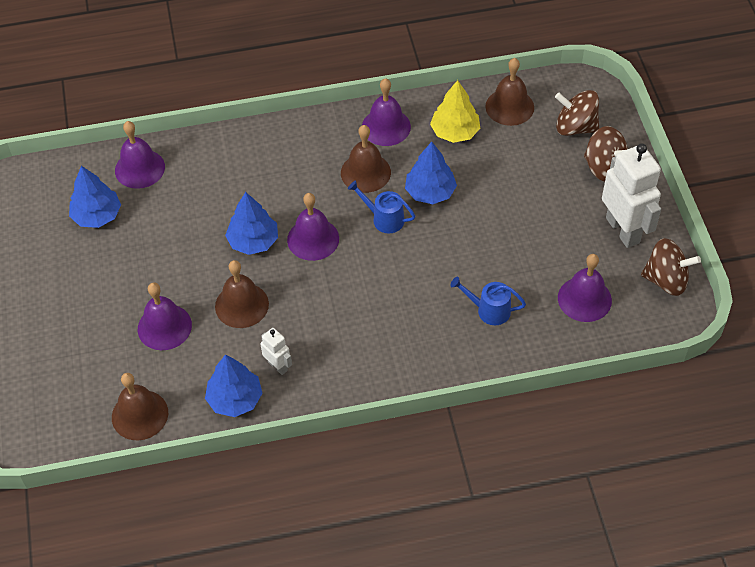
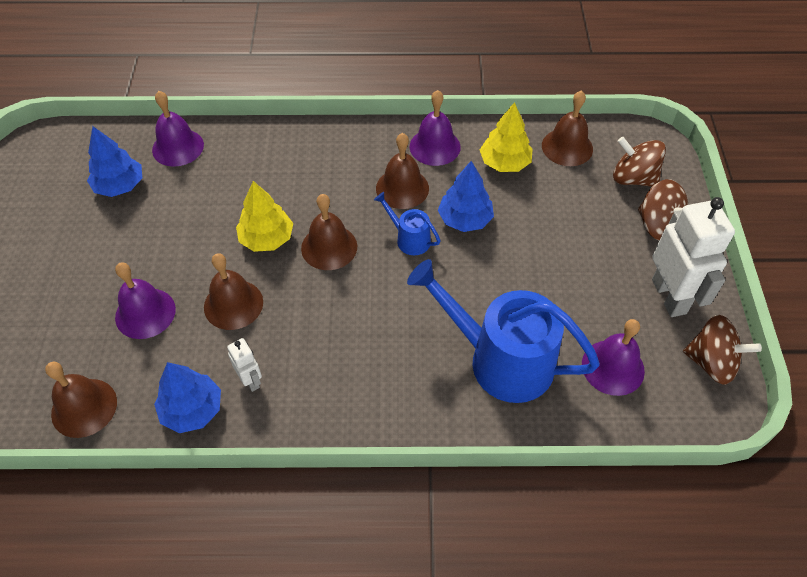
camera: 10 degrees right, 0 degrees up
blue tree [225,192,278,255] -> yellow tree [236,181,293,252]
purple bell [287,193,339,261] -> brown bell [301,194,357,270]
blue watering can [450,277,526,325] -> blue watering can [407,259,600,403], size x2.20

